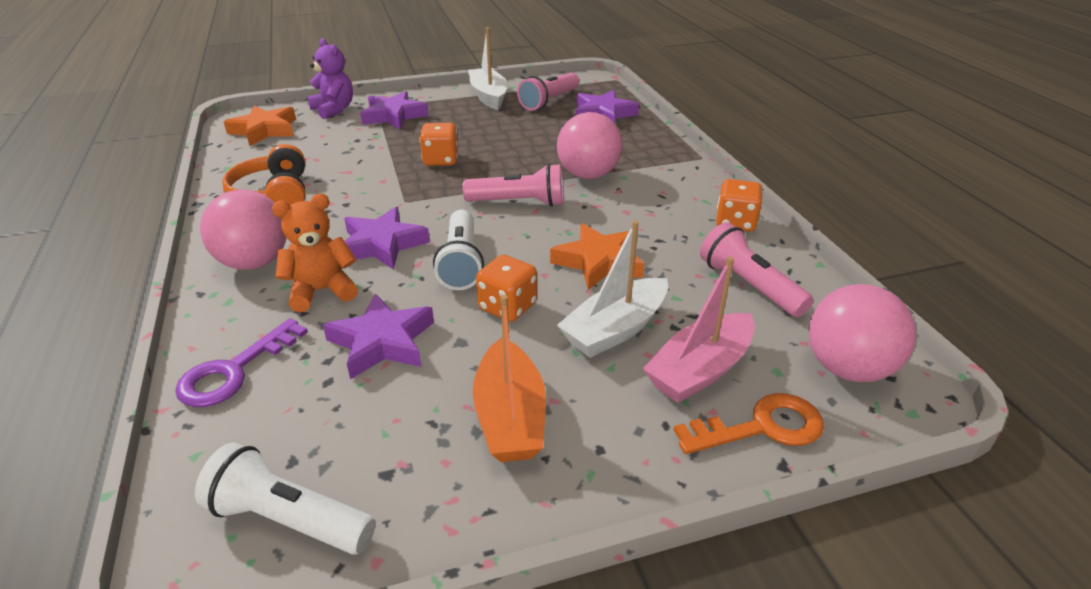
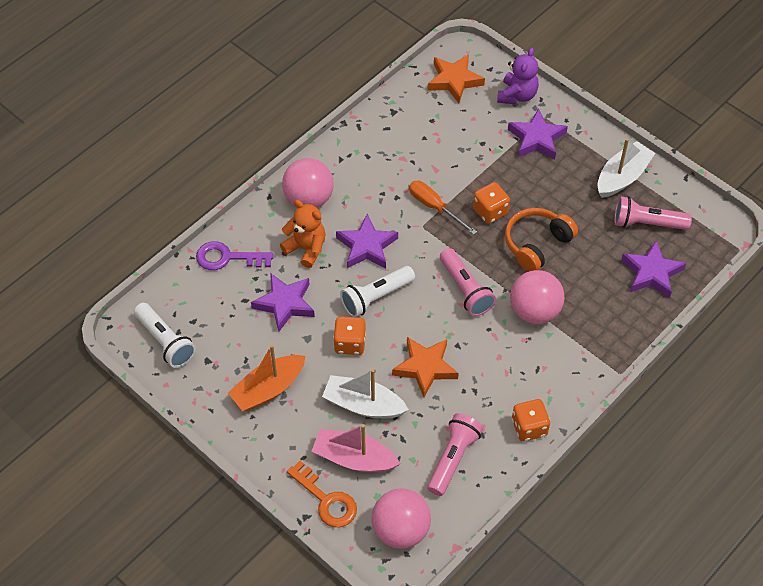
camera: 60 degrees right, 20 degrees up
white flashlight [195,442,376,555] -> white flashlight turned 150 degrees clockwise [134,303,196,368]
orange headphones [222,144,305,205] -> orange headphones moved to [505,208,578,272]
none -> orange screwdriver [409,181,477,235]

